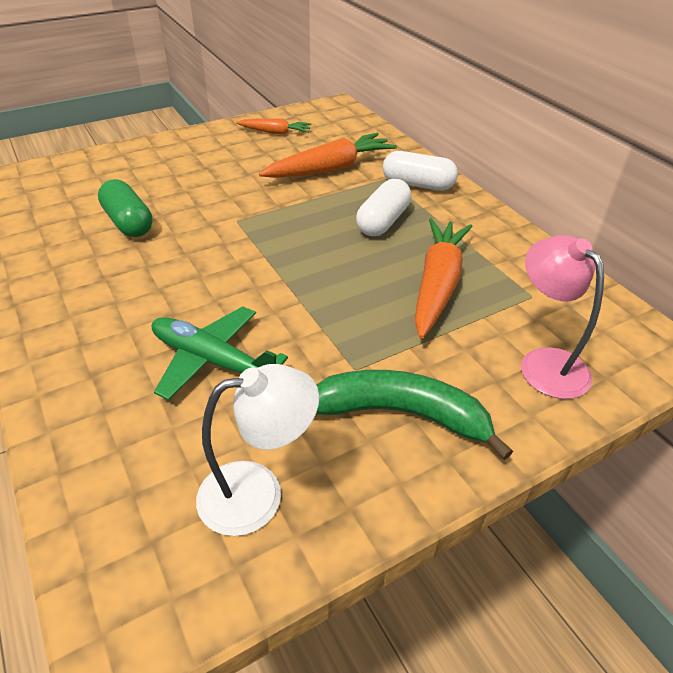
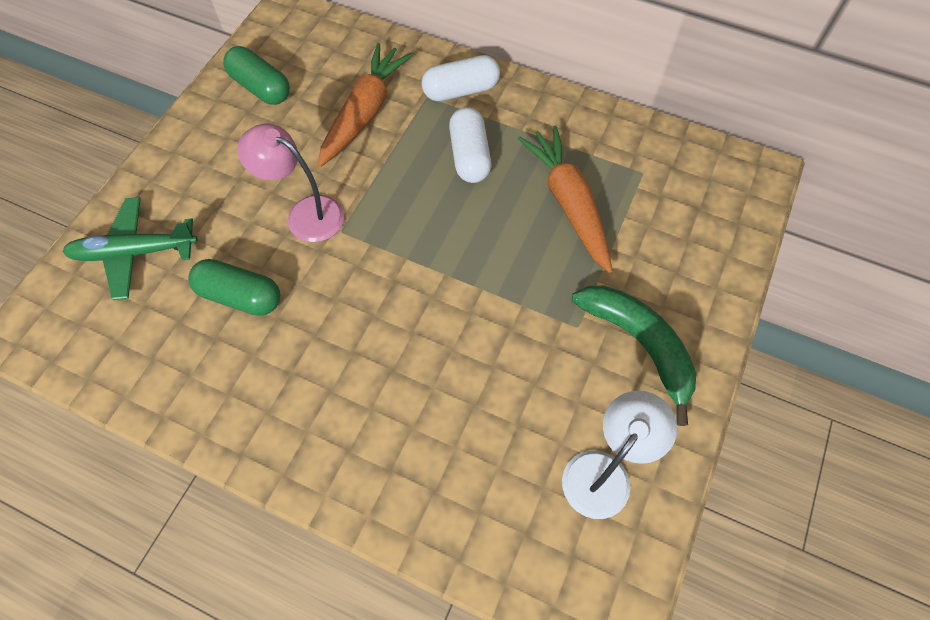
camera: 35 degrees left, 20 degrees up
green plane [152,306,288,400] -> green plane moved to [62,197,198,300]
orange carrot [236,118,311,134] -> green capsule [223,46,290,105]
green banana [316,370,513,460] -> green banana turned 75 degrees clockwise [572,285,696,426]
pink lamp [521,235,604,399] -> pink lamp moved to [237,123,344,242]

